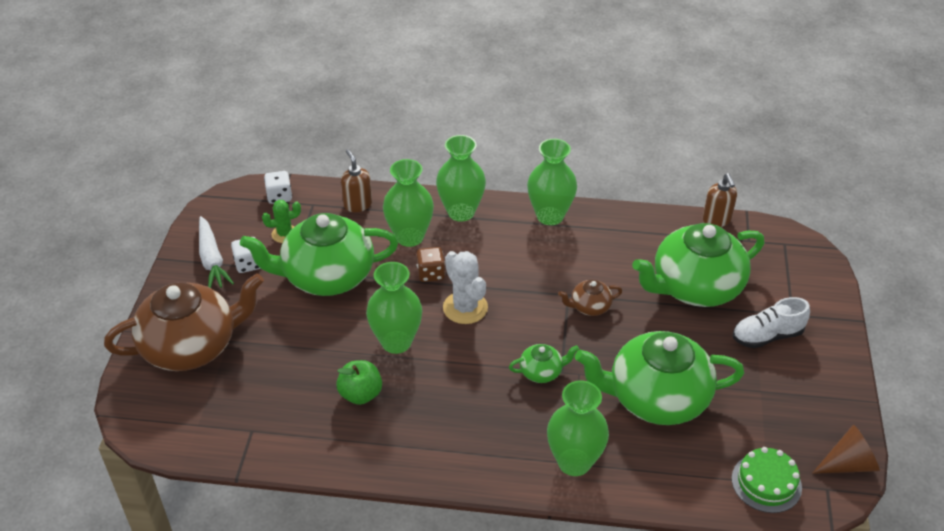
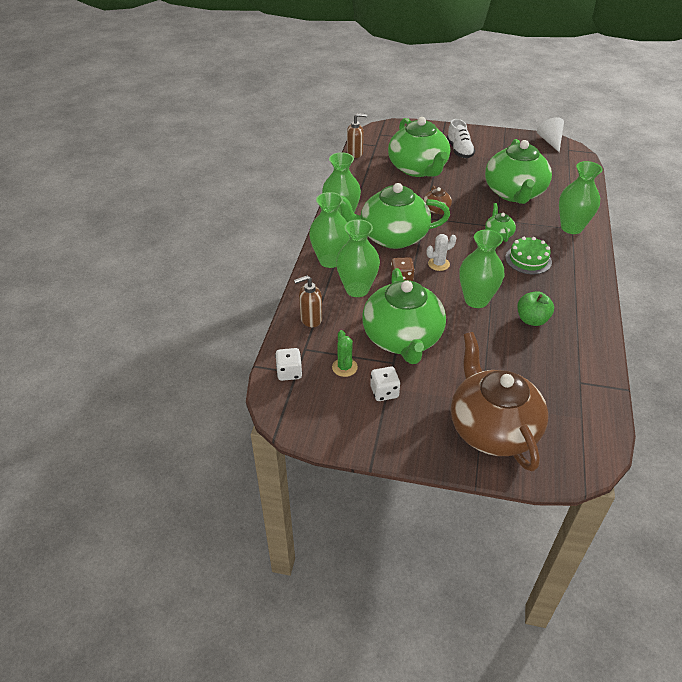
camera: 85 degrees left, 0 degrees up
white carrot [199,216,234,288] -> none
white cactus [443,251,488,324] -> white cactus [427,234,456,271], size x0.63
green cake [732,447,802,513] -> green cake moved to [505,237,552,274]
brown cone [812,425,880,474] -> white cone [537,117,564,152]
none -> green teapot [340,183,450,249]

